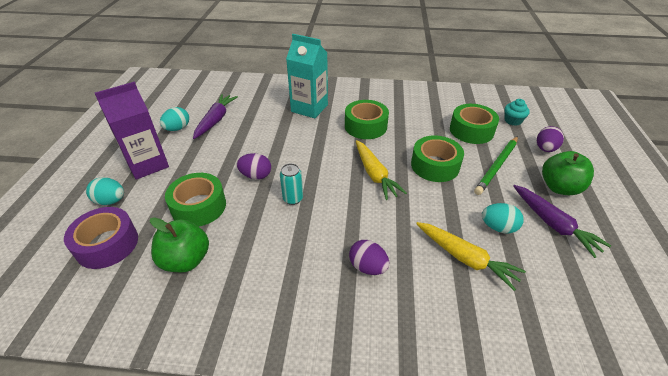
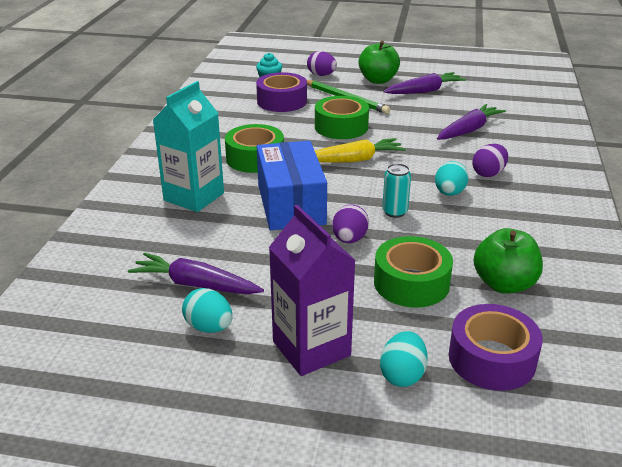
camera: 85 degrees left, 10 degrees down
yellow carrot [416,222,526,291] -> purple carrot [437,104,506,140]
green tape [450,104,499,144] -> purple tape [256,72,307,112]
turquoise egg [482,203,524,233] -> turquoise egg moved to [435,161,469,196]
none -> blue box [257,141,327,230]

